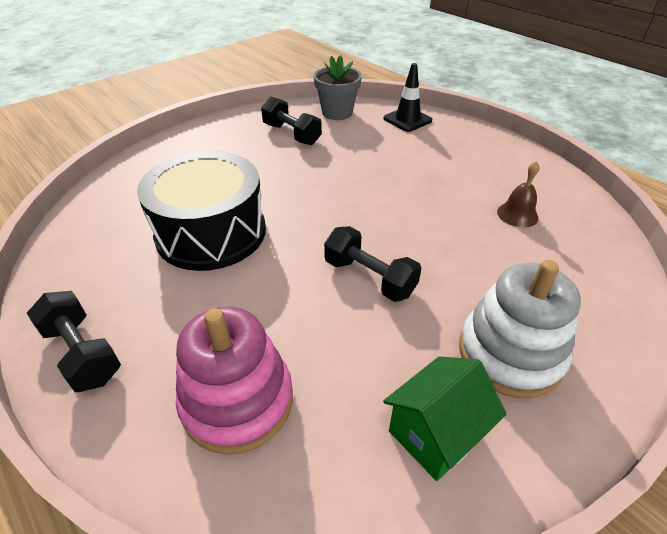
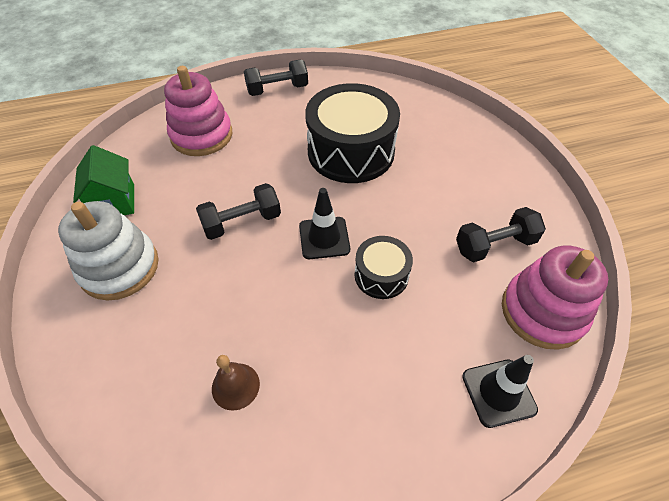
camera: 115 degrees right, 10 degrees up
grey flower pot [313,55,362,120] -> pink stacking toy [502,246,608,350]
none -> black traffic cone [299,188,350,259]
none -> black drum [355,236,413,299]

